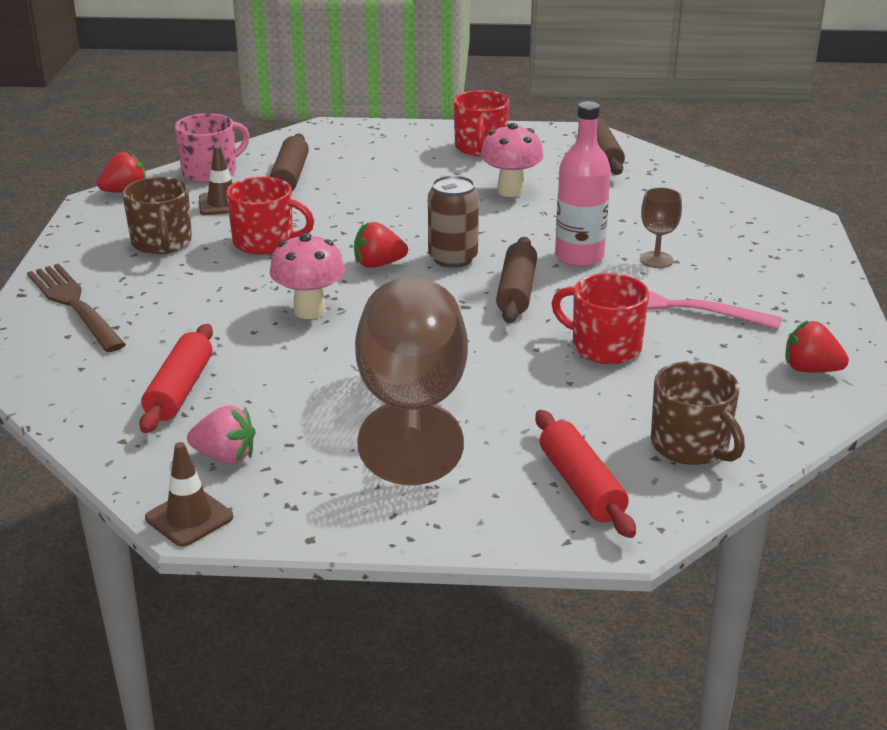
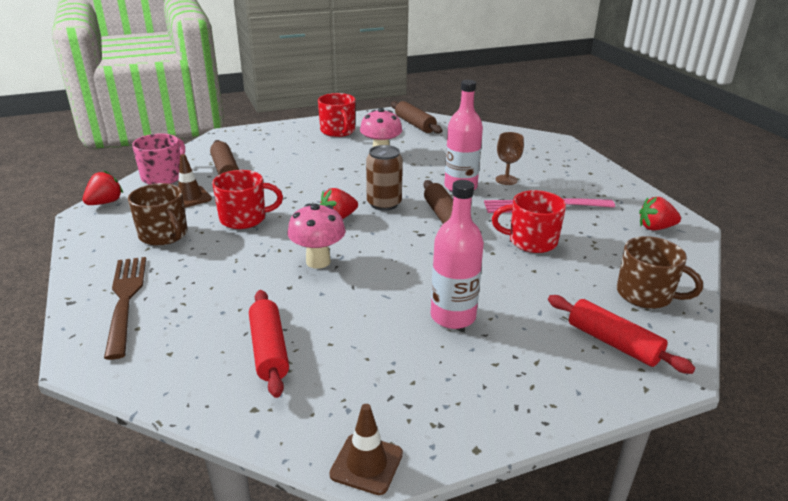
camera: 25 degrees left, 0 degrees up
brown fork [27,264,126,352] -> brown fork turned 45 degrees clockwise [104,257,146,360]
pink strawberry [187,405,256,464] -> none
brown goblet [355,278,468,485] -> pink bottle [431,180,484,329]

